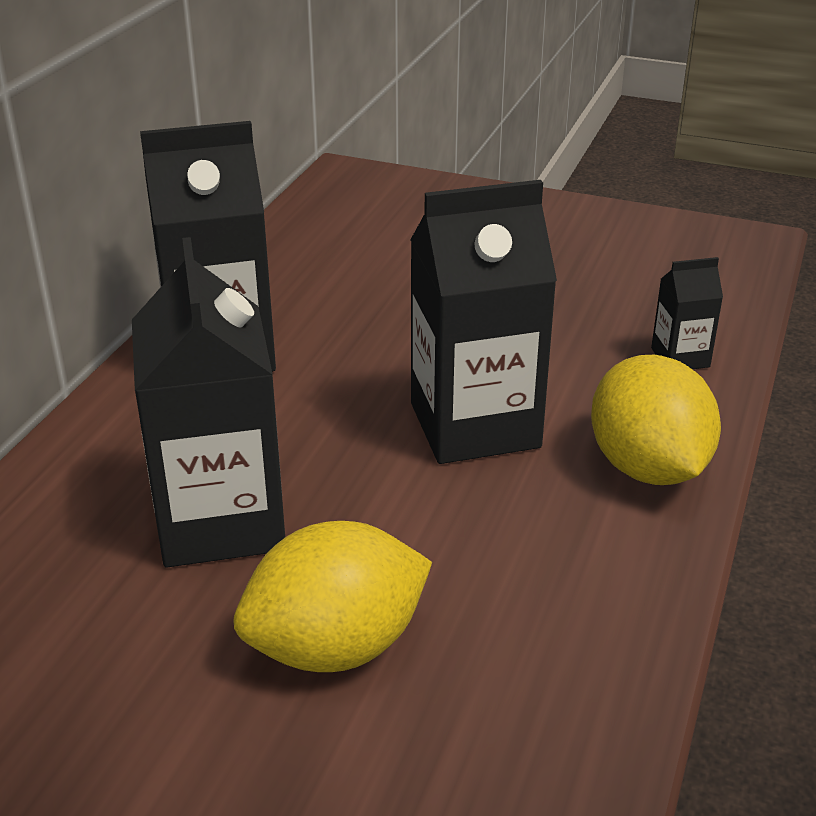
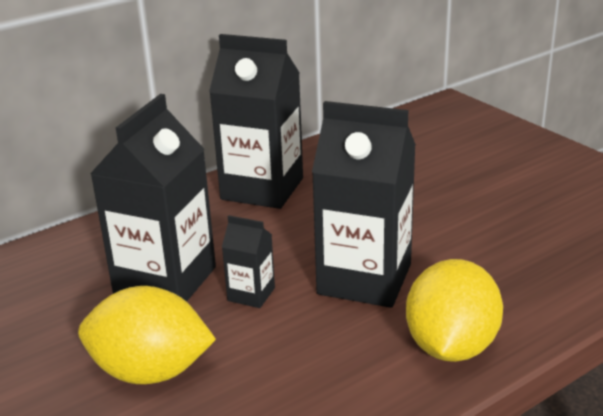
camera: 35 degrees right, 5 degrees down
black carton [651,257,723,369] -> black carton moved to [222,215,275,308]

